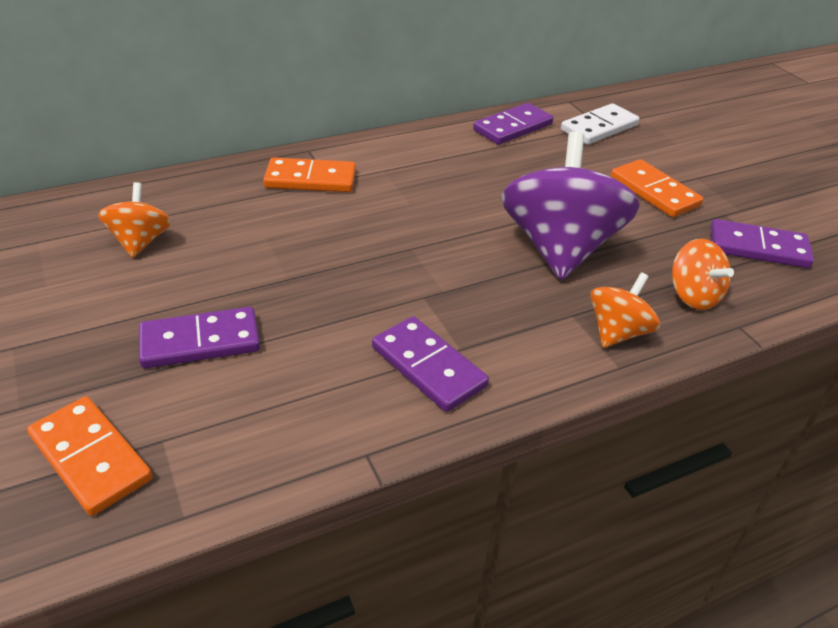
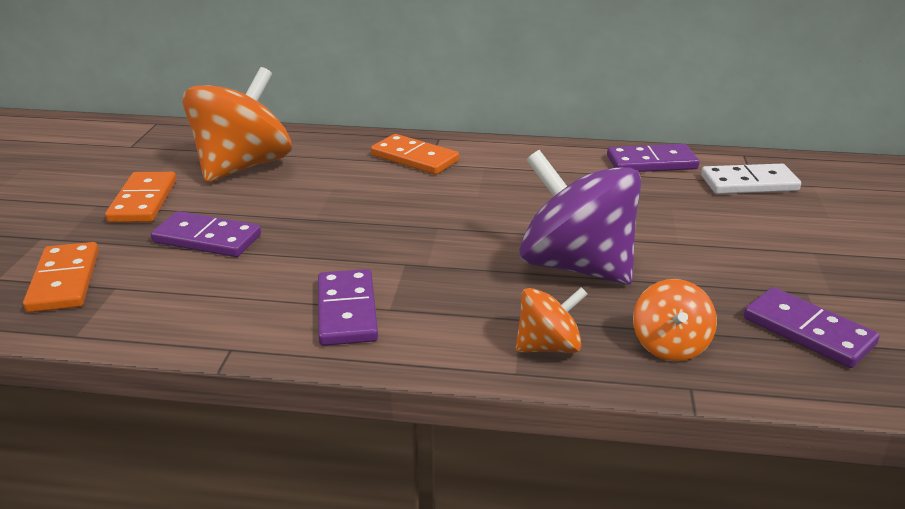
camera: 35 degrees right, 10 degrees down
orange spinning top [98,182,171,258] -> orange spinning top [182,67,291,182], size x1.99
purple spinning top [501,132,640,280] -> purple spinning top turned 90 degrees counterclockwise [519,150,641,285]
orange domino [611,159,703,217] -> orange domino moved to [105,172,177,223]

